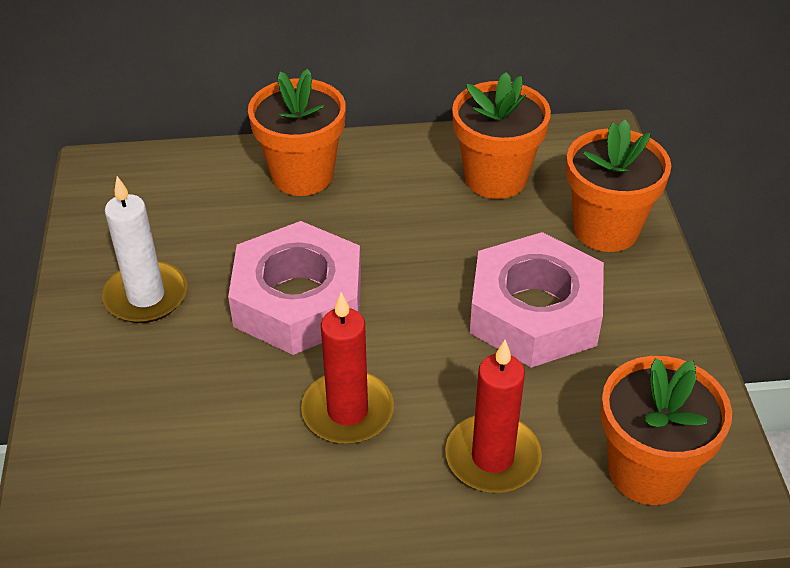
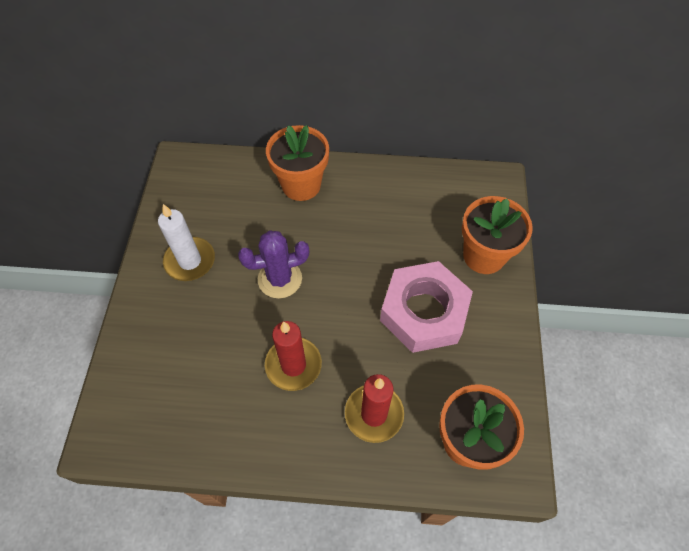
camera: 10 degrees right, 15 degrees up
pink nut [228,221,361,355] -> purple cactus [238,230,309,298]
orange flower pot [452,72,551,199] -> none

